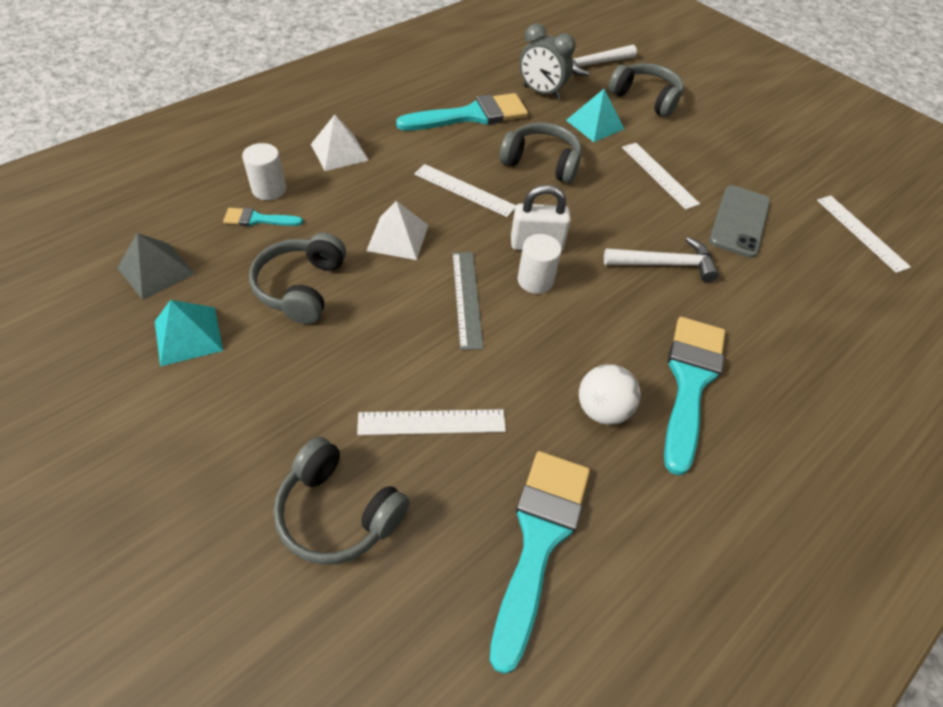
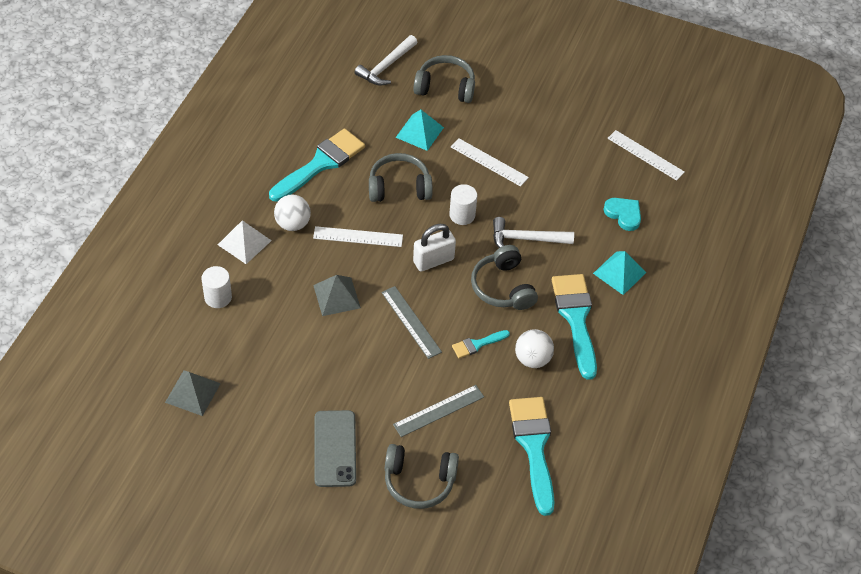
camera: 25 degrees left, 0 degrees up
turquoise pyramid [155,300,223,366] -> turquoise pyramid moved to [593,251,646,295]
turquoise brush [223,208,303,226] -> turquoise brush moved to [452,330,510,358]
grey headphones [249,233,346,324] -> grey headphones moved to [471,245,538,310]
white ruler [357,409,506,435] -> grey ruler [393,385,484,437]
white pyramid [366,201,428,260] -> grey pyramid [313,275,361,316]
white cylinder [518,234,562,294] -> white cylinder moved to [449,184,477,225]
grey clock [519,23,576,99] -> none
white hammer [604,237,719,282] -> white hammer turned 150 degrees counterclockwise [493,217,574,248]
grey phone [709,185,770,258] -> grey phone moved to [314,410,356,487]
none -> white ball [274,194,311,231]
none -> turquoise heart [603,198,641,231]

